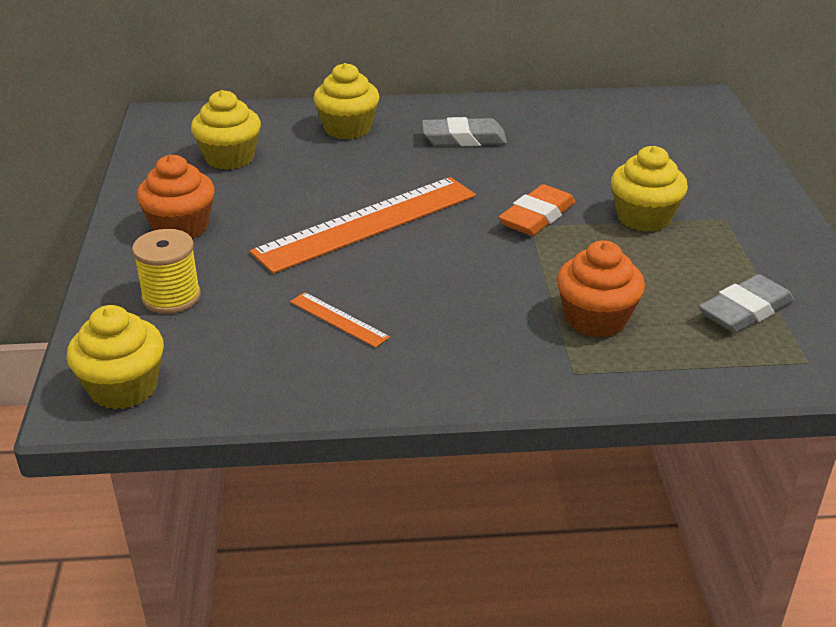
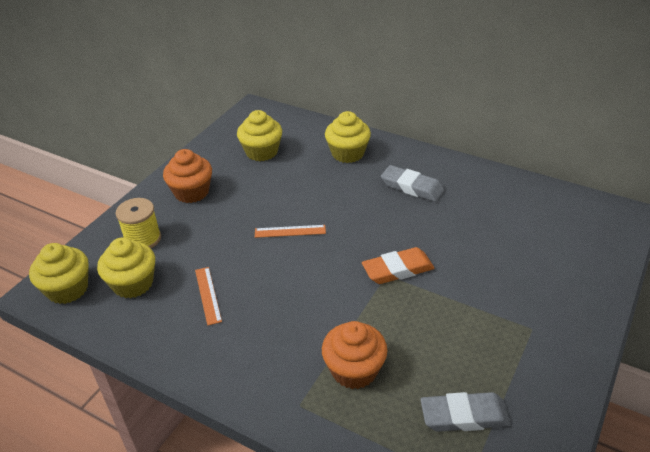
camera: 35 degrees right, 5 degrees up
orange ruler [250,177,476,274] -> orange ruler [255,225,326,238], size x0.42
yellow cupcake [611,146,688,232] -> yellow cupcake moved to [97,237,155,298]

